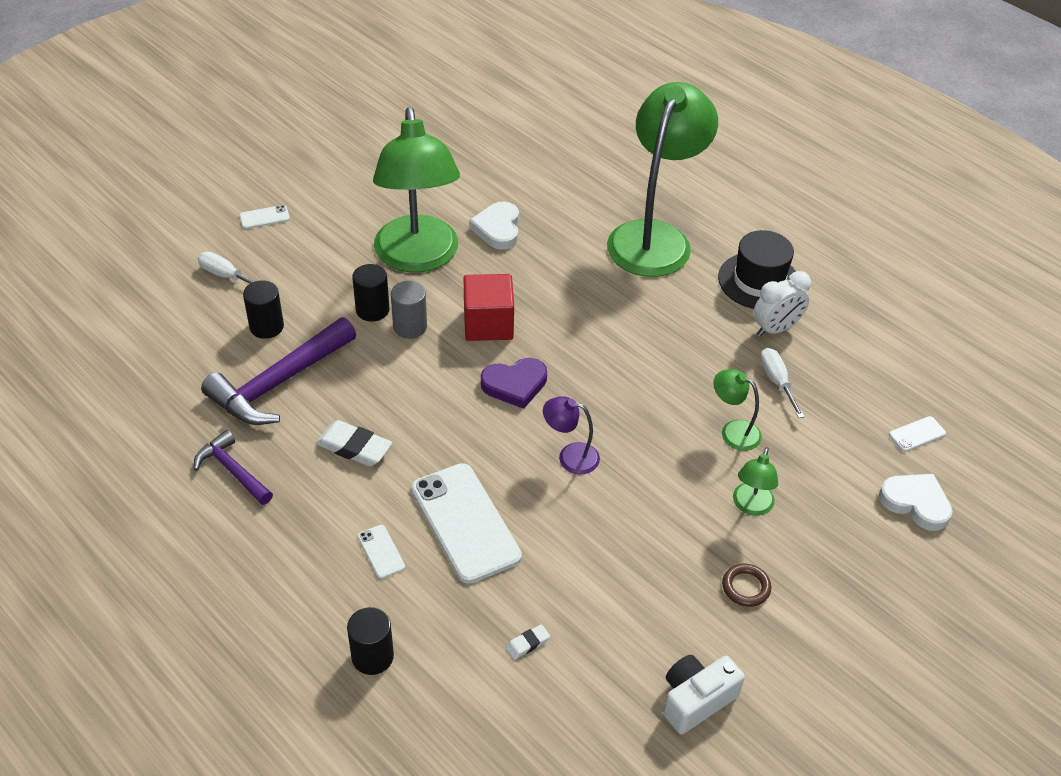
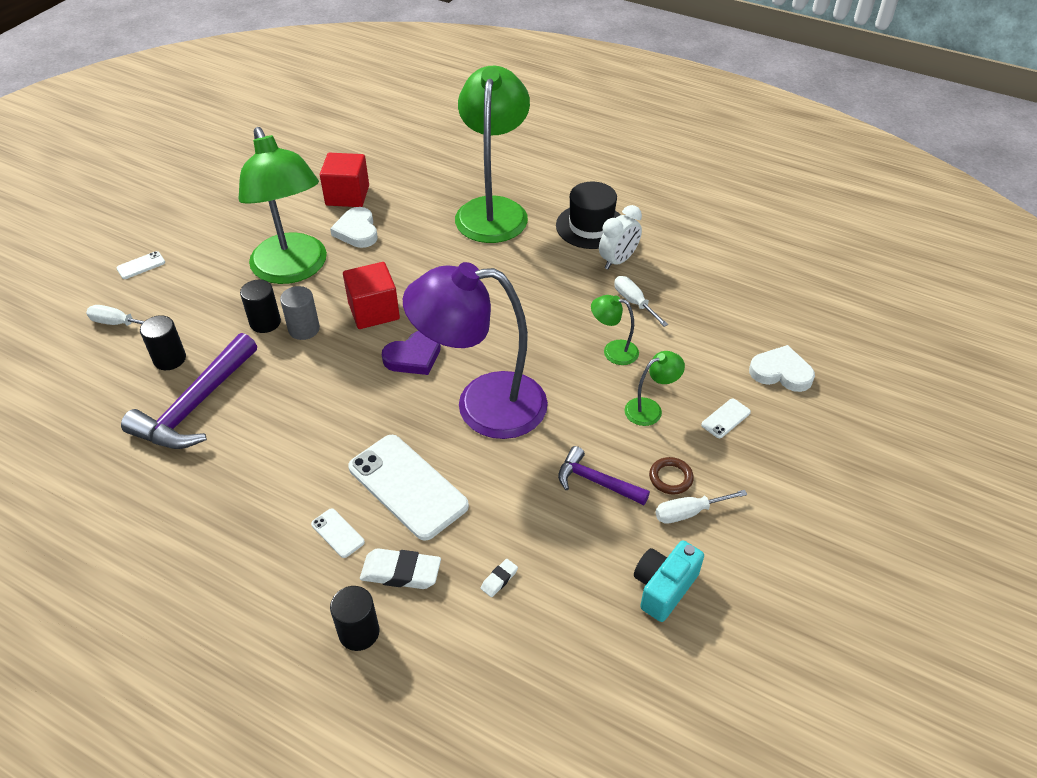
camera: 15 degrees left, 0 degrees up
purple hammer [194,430,273,505] -> purple hammer moved to [558,446,650,505]
white eraser [316,420,392,466] -> white eraser moved to [360,548,441,589]
purple lamp [543,396,600,475] -> purple lamp [403,262,548,439], size x2.40
white camera [663,655,745,734] -> turquoise camera [634,540,704,622]
green lamp [733,447,778,516] -> green lamp turned 120 degrees counterclockwise [624,351,685,426]
white phone [889,416,946,452] -> white phone moved to [701,399,751,438]
none -> red cube [320,153,369,207]
none -> white screwdriver [655,490,748,524]

